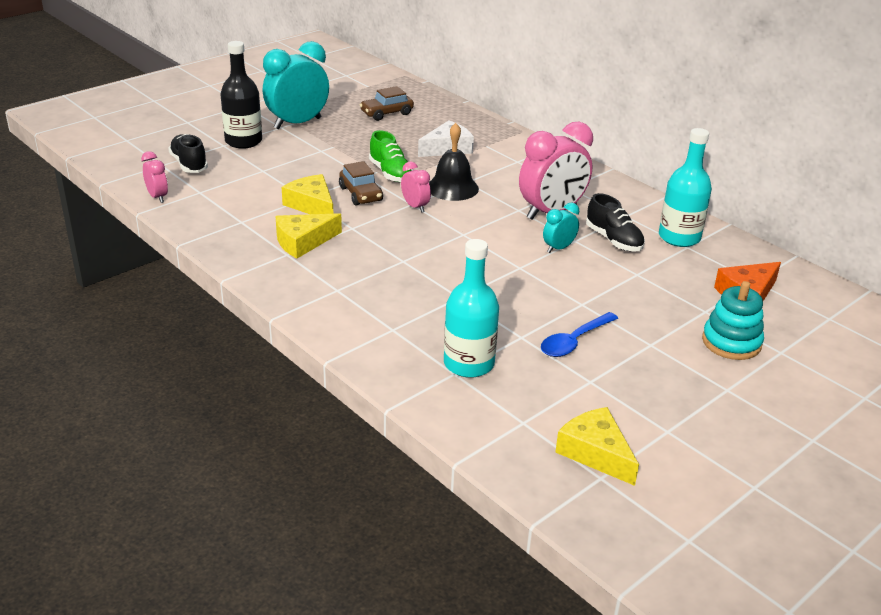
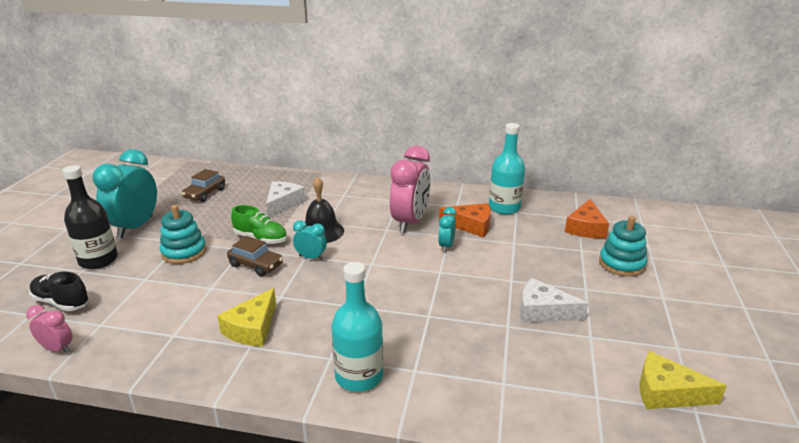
camera: 35 degrees left, 5 degrees down
yellow cheese [282,174,333,214] -> none
pink clock [401,162,431,213] -> turquoise clock [293,220,327,260]
turquoise bottle [444,239,499,378] -> turquoise bottle moved to [331,262,383,392]
blue spoon [541,312,618,357] -> white cheese [520,278,588,323]
black shoe [586,193,645,252] -> orange cheese [439,203,491,237]
none -> turquoise stacking toy [160,205,206,264]

